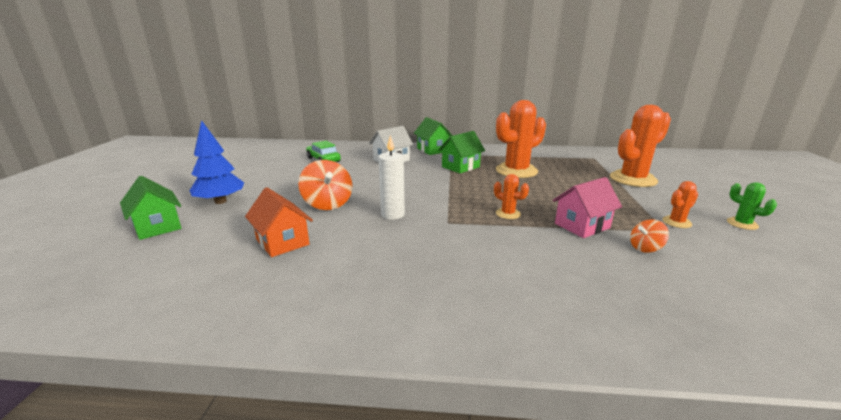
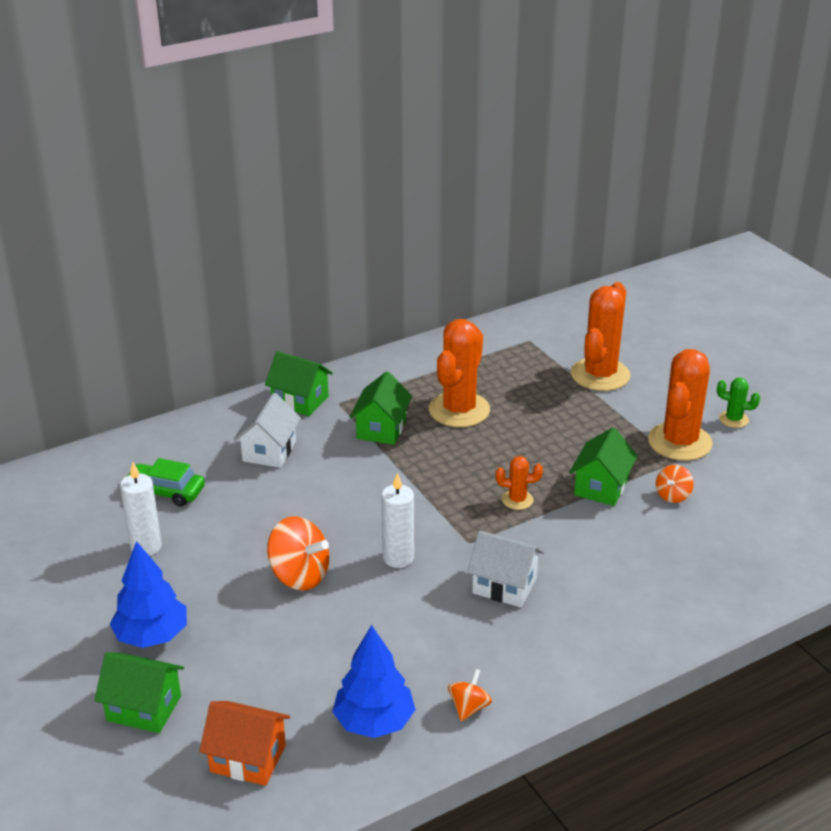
camera: 35 degrees left, 10 degrees up
orange house [245,187,313,257] -> orange house moved to [199,701,290,786]
pink house [553,177,622,238] -> green house [569,427,638,506]
orange cactus [662,181,698,228] -> orange cactus [648,349,713,461], size x2.13
none -> white candle [120,462,162,556]
none -> blue tree [332,625,416,738]
none -> orange spinning top [448,669,492,721]
none -> white house [467,531,544,607]

